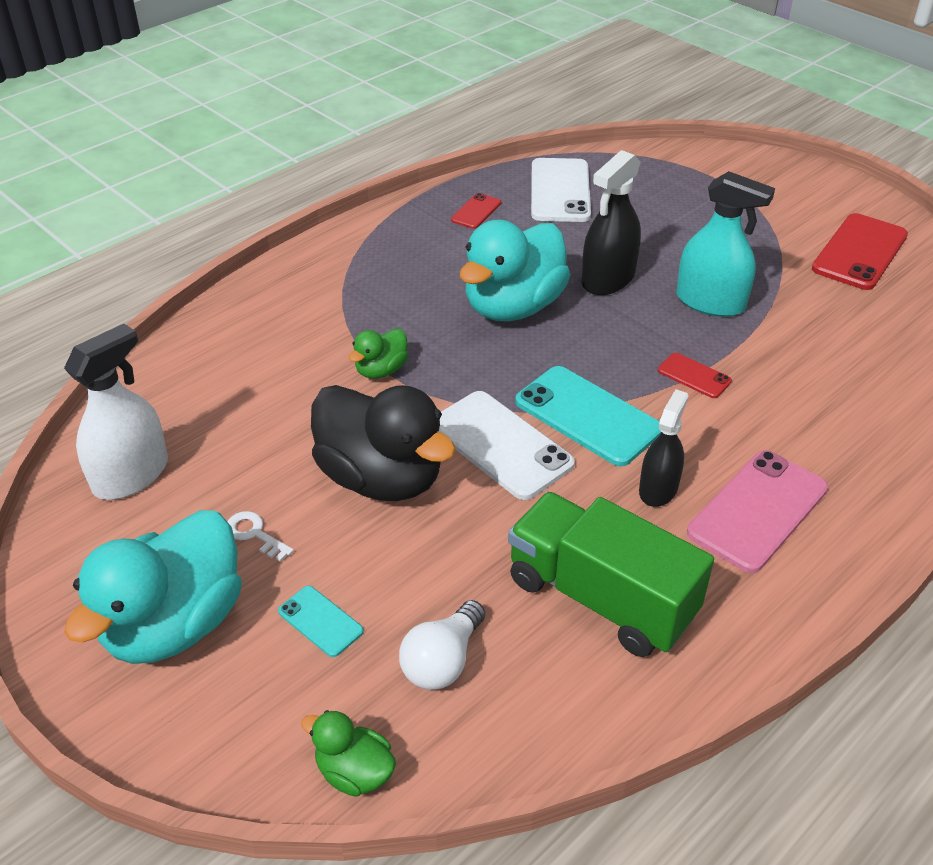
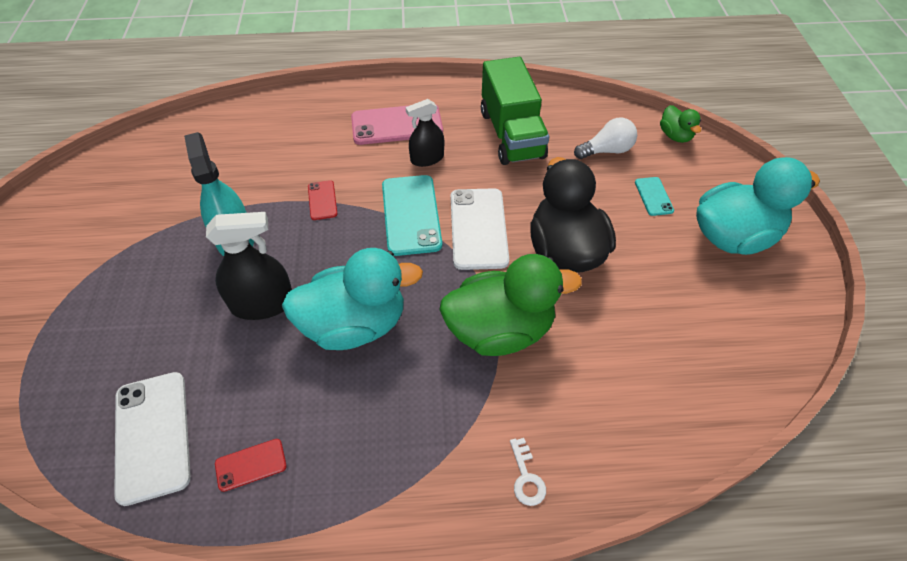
camera: 140 degrees left, 10 degrees up
white spray bottle [64,324,168,500] -> none
white key [227,511,294,562] -> white key moved to [510,438,546,506]
green duck [349,329,408,379] -> green duck [440,254,582,356], size x2.11
white phone [531,158,591,222] -> white phone turned 60 degrees counterclockwise [114,372,191,506]
red phone [812,213,908,290] -> none

